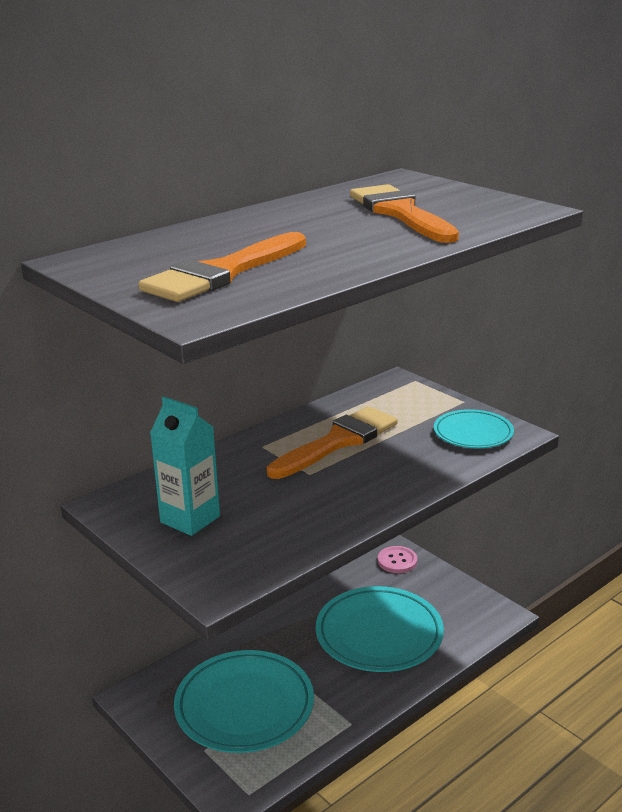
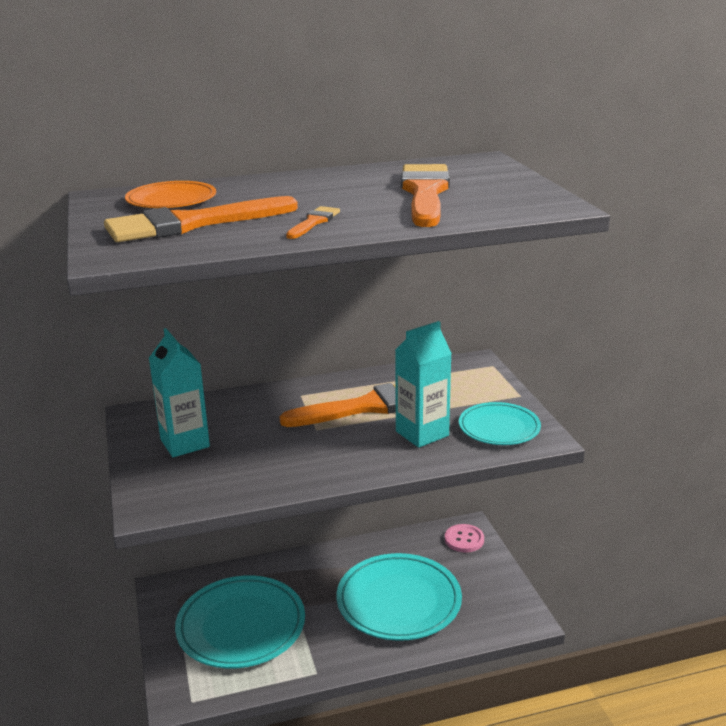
camera: 25 degrees right, 0 degrees up
none -> orange plate [125,181,216,208]
none -> orange brush [286,206,340,239]
none -> turquoise carton [395,321,452,448]

